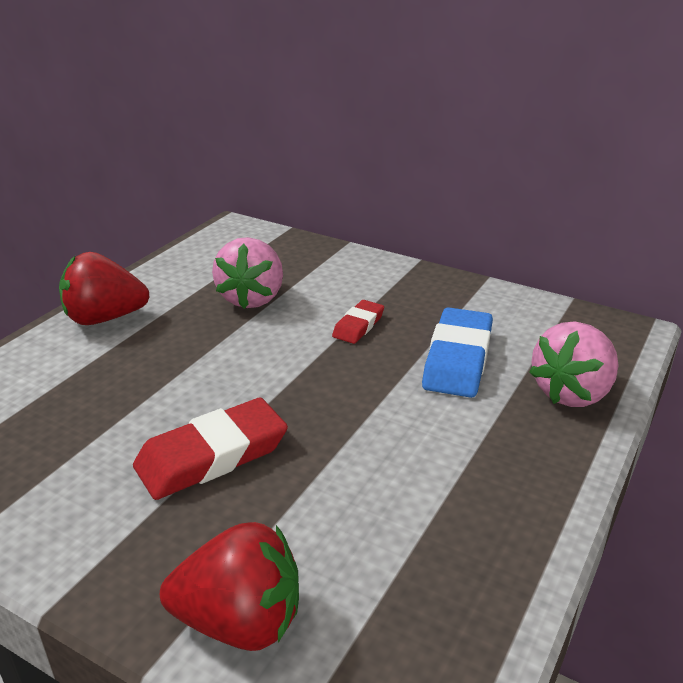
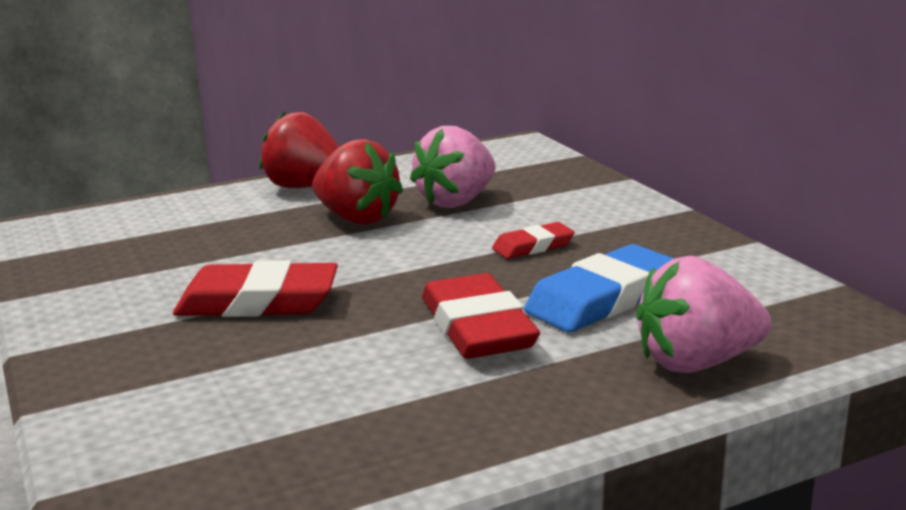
camera: 35 degrees right, 10 degrees down
red strawberry [160,522,299,651] -> red strawberry moved to [312,139,403,225]
none -> red eraser [422,273,540,359]

